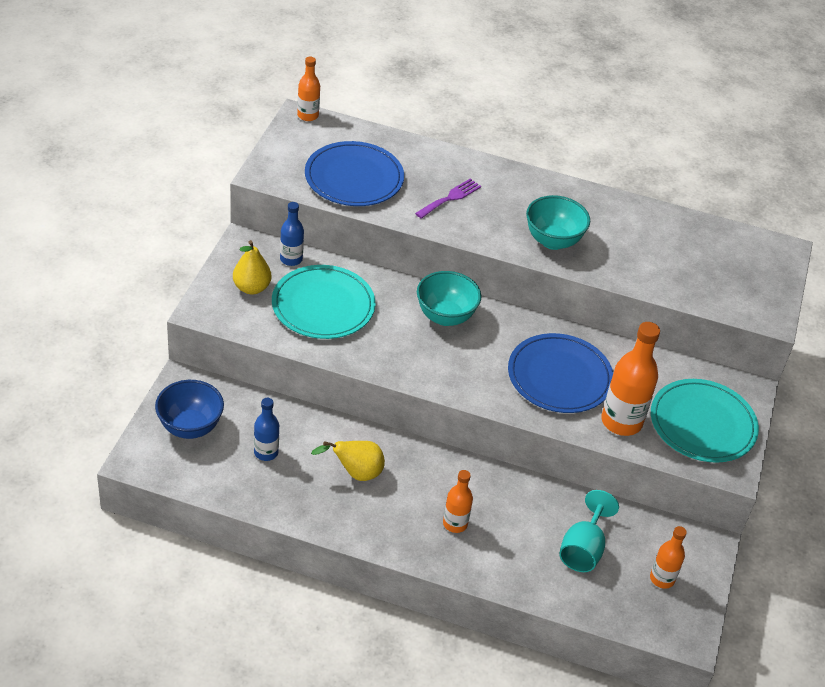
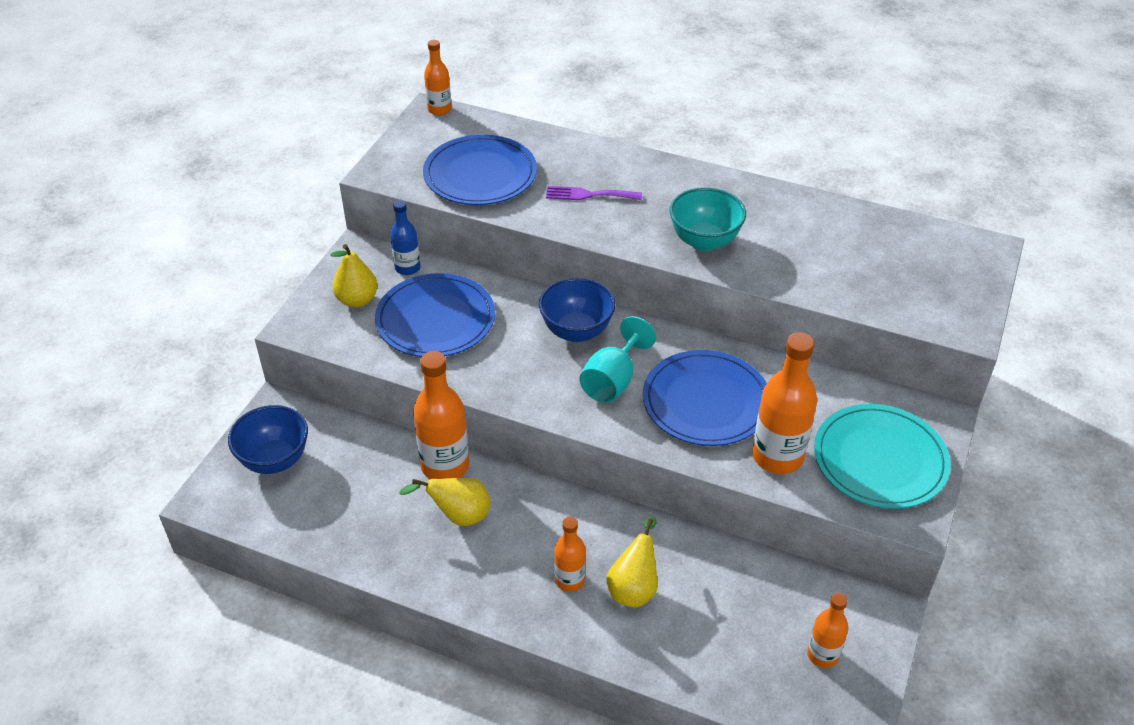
camera: 10 degrees right, 0 degrees up
blue bottle [254,398,279,461] -> none
turquoise plate [272,265,375,339] -> blue plate [375,273,495,357]
purple fork [415,178,481,219] -> purple fork turned 135 degrees counterclockwise [546,186,642,200]
turquoise bowl [417,271,481,326] -> blue bowl [539,278,615,342]
turquoise goblet [559,490,619,572] -> turquoise goblet moved to [580,316,656,403]
none -> orange bottle [413,351,469,479]
none -> yellow pear [607,517,658,608]

